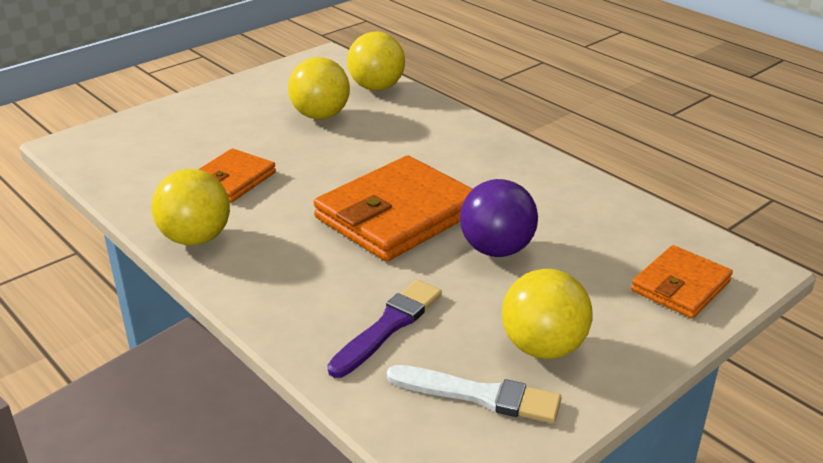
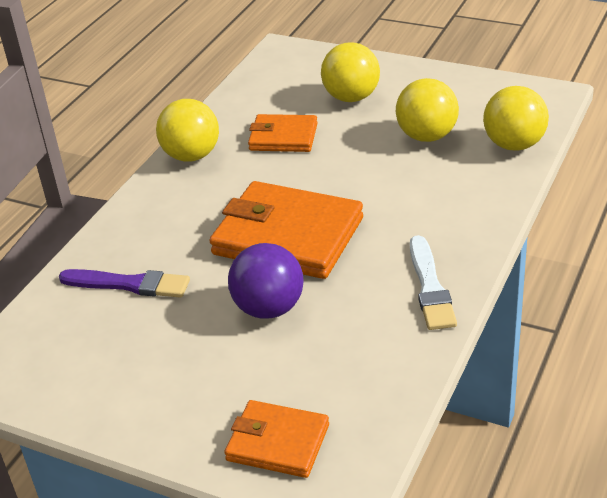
camera: 70 degrees right, 5 degrees up
white brush [387,365,562,423] -> white brush moved to [410,235,457,330]
yellow ball [502,269,592,359] -> yellow ball moved to [321,42,380,102]

